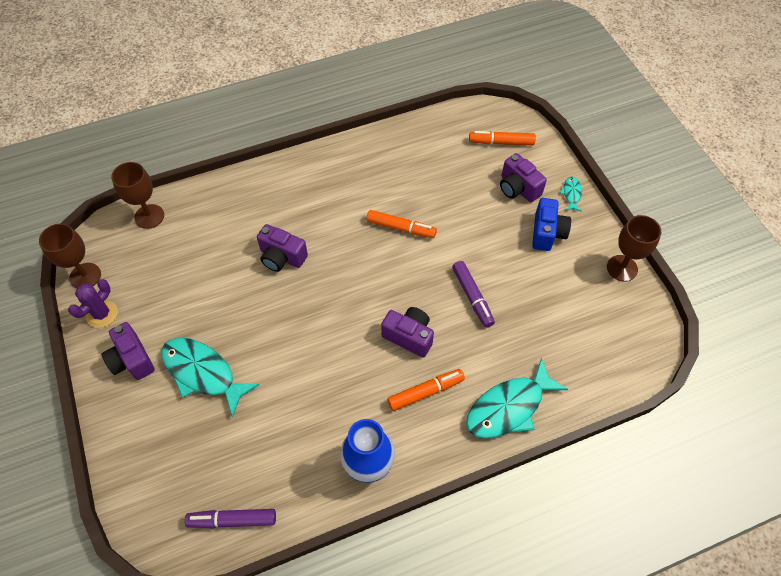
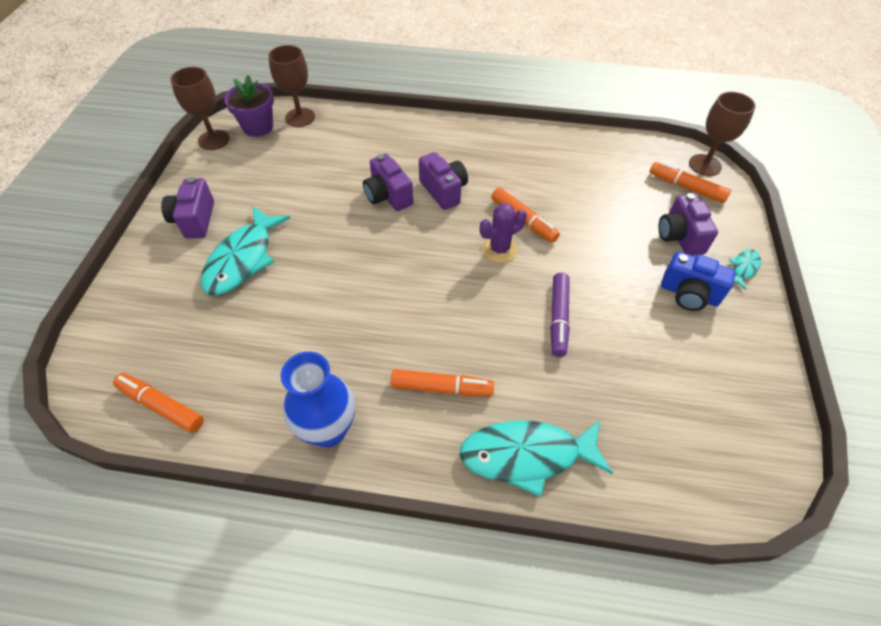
camera: 30 degrees right, 5 degrees down
purple cactus [68,279,118,328] -> purple cactus moved to [480,203,527,263]
turquoise fish [161,338,259,417] -> turquoise fish turned 135 degrees counterclockwise [201,206,290,295]
purple marker [185,509,276,529] -> orange marker [113,373,204,433]
purple camera [381,307,434,358] -> purple camera moved to [419,152,468,210]
blue camera [532,198,571,251] -> blue camera turned 75 degrees clockwise [661,252,736,311]
brown goblet [607,215,661,282] -> brown goblet moved to [689,92,756,176]
none -> purple flower pot [224,75,274,137]

